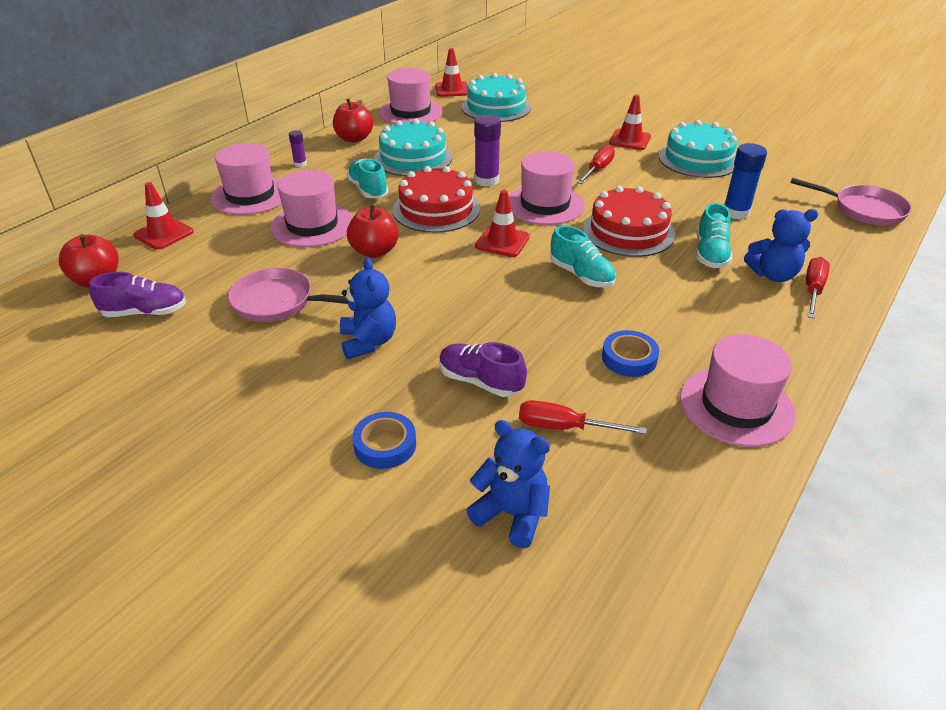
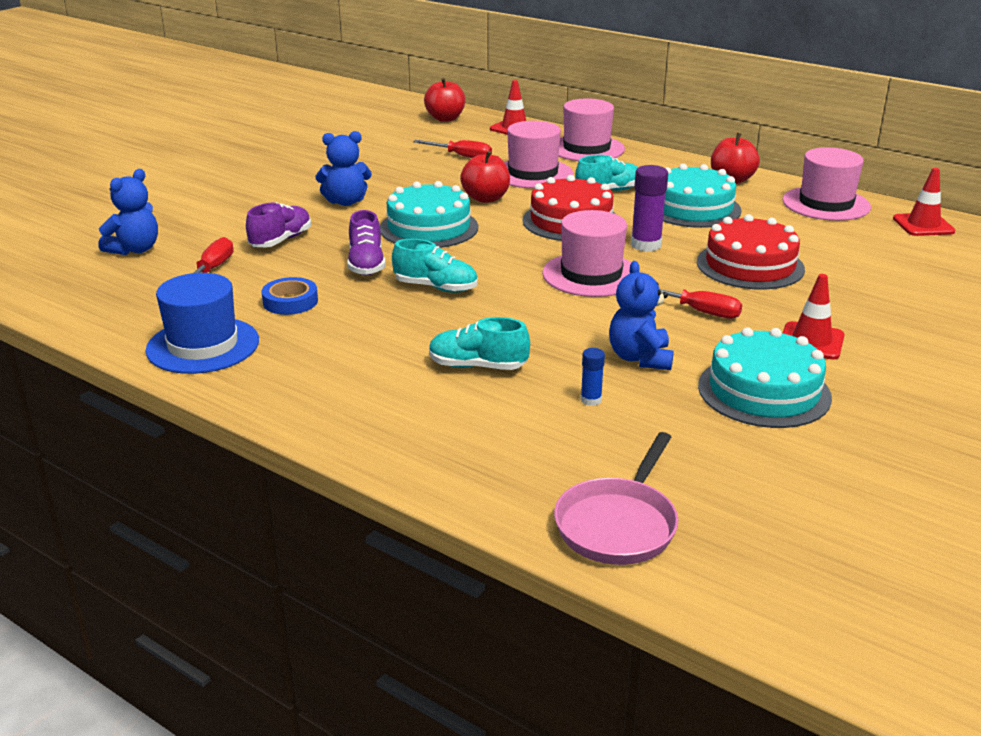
camera: 90 degrees right, 10 degrees down
purple shoe [89,272,186,317] -> purple shoe moved to [348,210,386,275]
pink pan [228,268,348,322] -> none
purple glue stick [289,130,307,167] -> none
blue tape [352,412,416,469] -> none
turquoise cake [462,73,531,122] -> turquoise cake moved to [380,181,478,248]
red traffic cone [475,190,530,257] -> none
turquoise shoe [550,225,616,288] -> turquoise shoe turned 120 degrees counterclockwise [392,239,477,293]
red cake [583,186,675,257] -> red cake moved to [697,214,805,290]
pink hat [680,334,796,447] -> blue hat [145,273,259,374]
blue glue stick [724,143,767,219] -> blue glue stick [580,348,605,406], size x0.54
blue teddy bear [744,209,818,282] -> blue teddy bear moved to [609,261,674,370]
red screwdriver [806,257,830,319] -> red screwdriver moved to [413,140,492,158]

